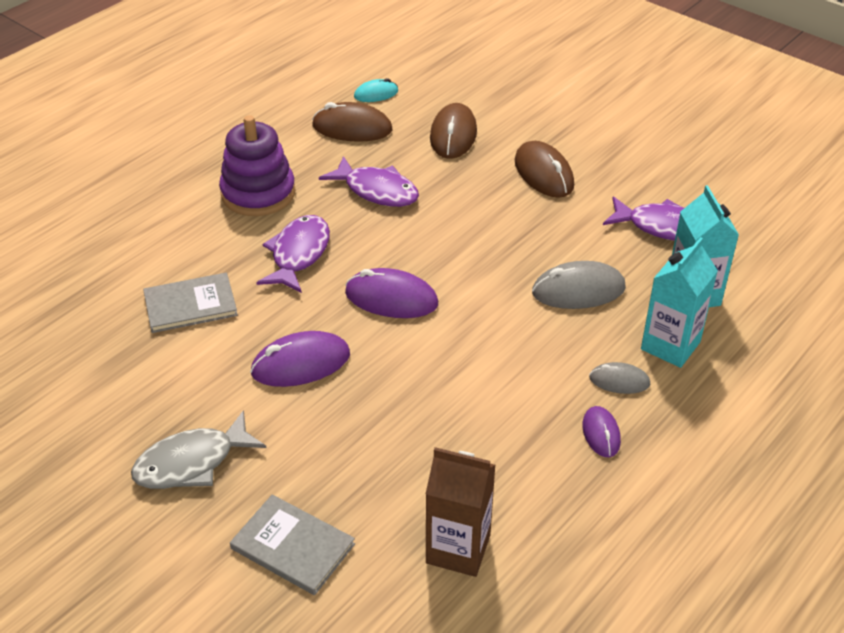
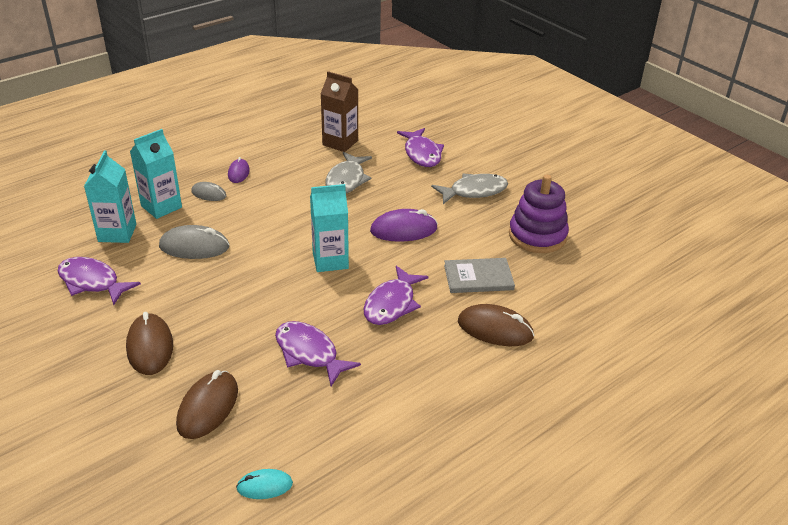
camera: 170 degrees left, 5 degrees down
purple stacking toy [219,115,295,216] -> purple stacking toy moved to [509,175,569,253]
grey book [230,494,355,595] -> purple fish [397,128,444,167]
brown mouse [312,102,392,142] -> brown mouse moved to [458,304,535,346]
purple mouse [345,268,438,318] -> turquoise carton [310,184,349,272]
none -> grey fish [325,152,372,193]

